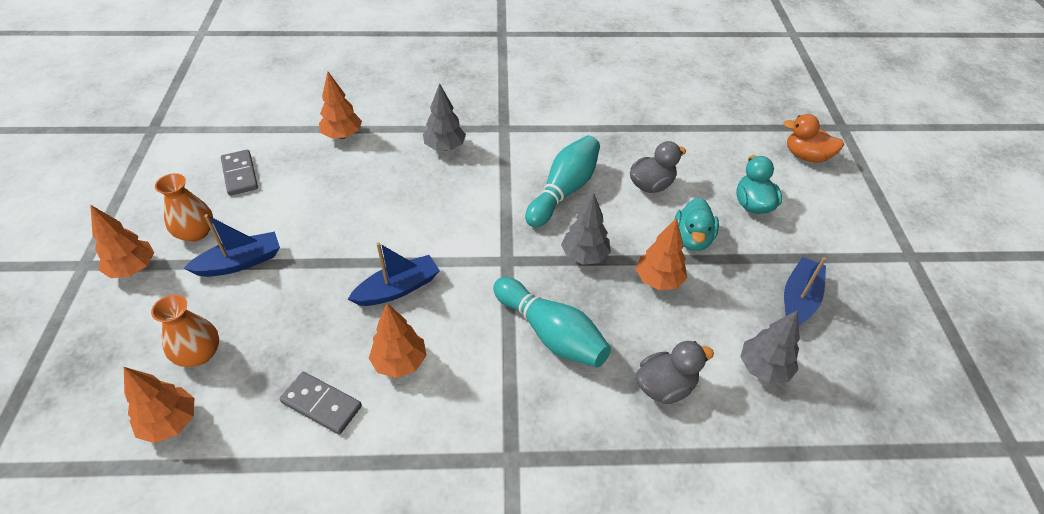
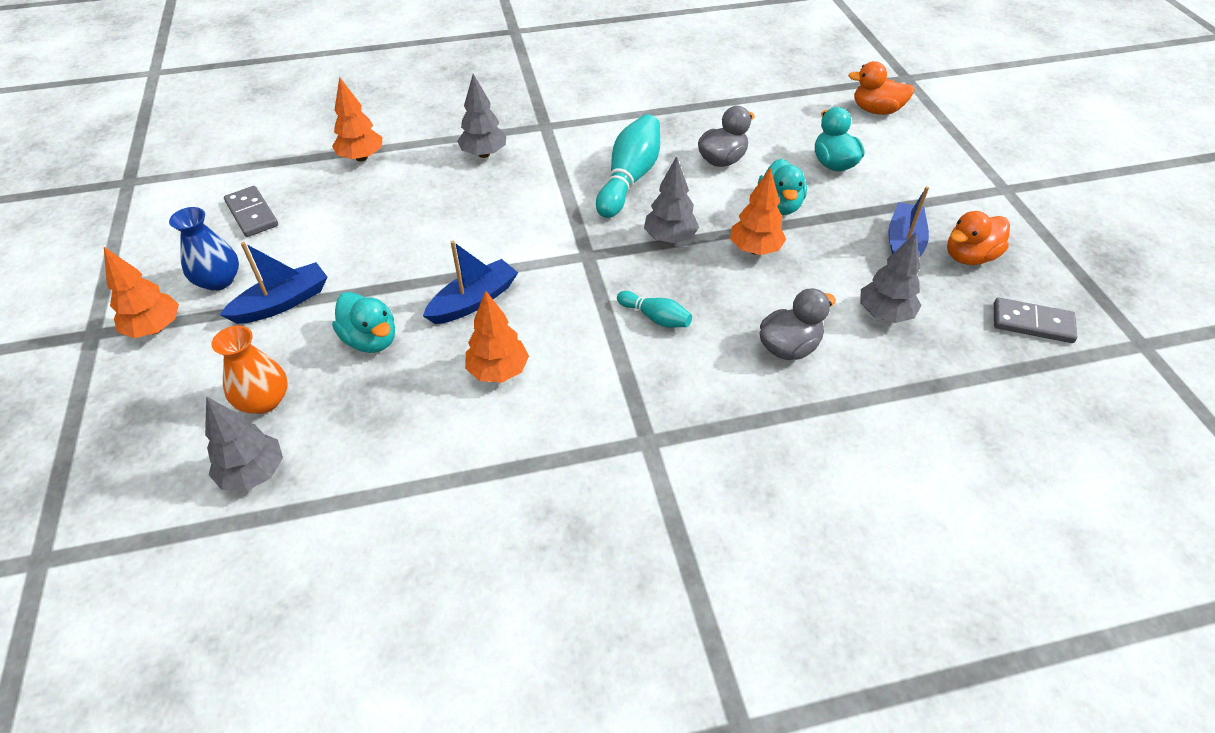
camera: 10 degrees left, 0 degrees up
orange tree [124,367,194,443] -> grey tree [205,396,283,491]
orange vase [155,173,213,242] -> blue vase [169,207,239,291]
grey domino [280,372,362,435] -> grey domino moved to [994,297,1078,343]
turquoise bowling pin [493,277,611,367] -> turquoise bowling pin [617,291,692,327], size x0.52
none -> turquoise duck [332,292,395,353]
none -> orange duck [947,211,1010,265]

